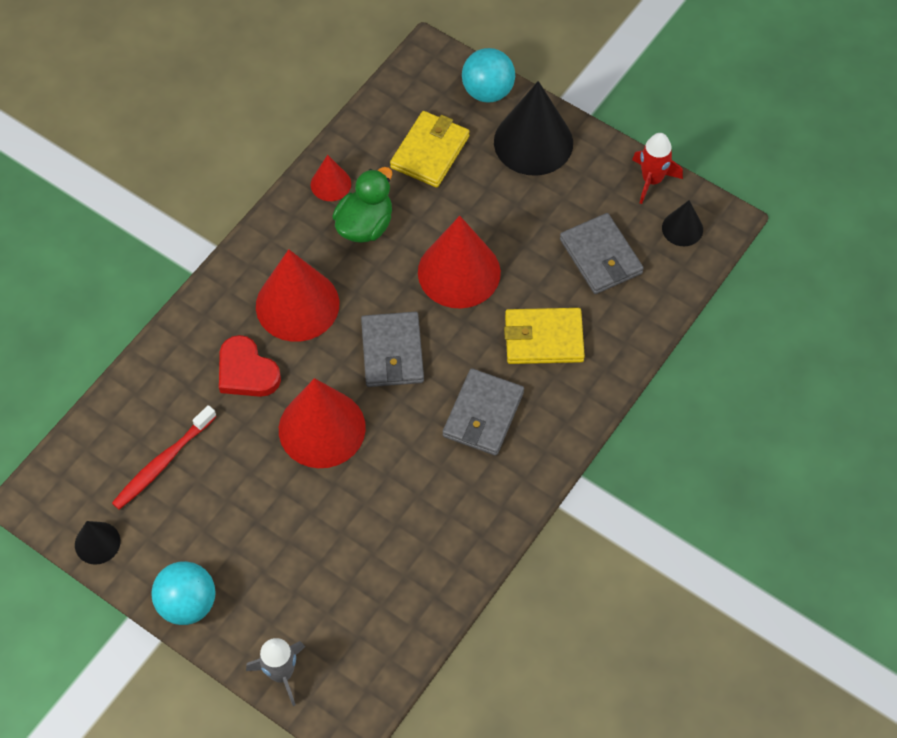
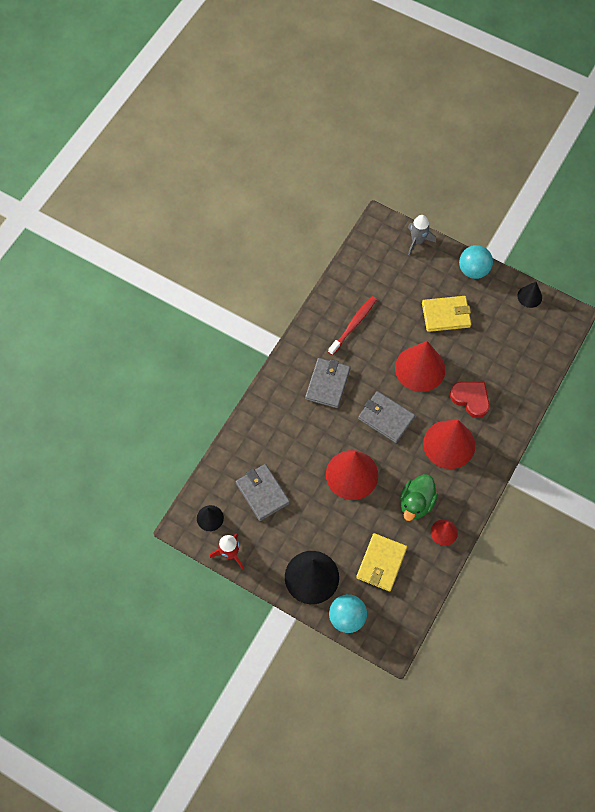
camera: 175 degrees right, 5 degrees up
red toothbrush [112,405,217,510] -> red toothbrush moved to [328,296,377,355]
grey wallet [361,312,424,387] -> grey wallet turned 45 degrees counterclockwise [358,391,415,443]
yellow wallet [504,308,585,364] -> yellow wallet moved to [422,296,471,332]

